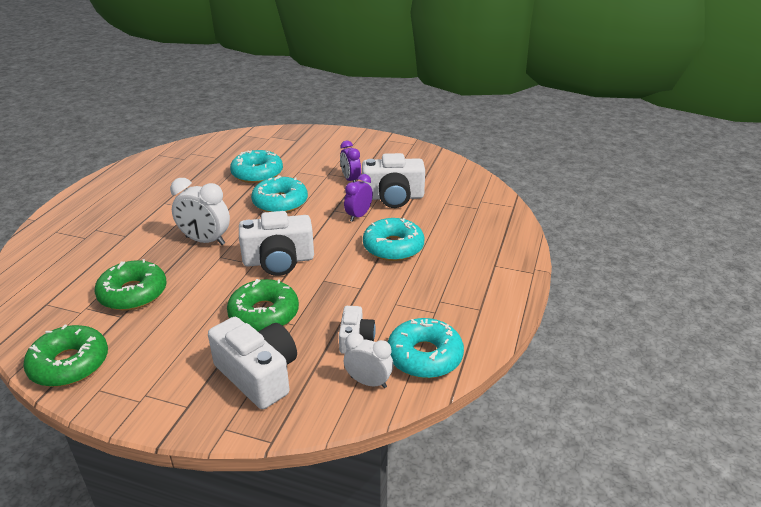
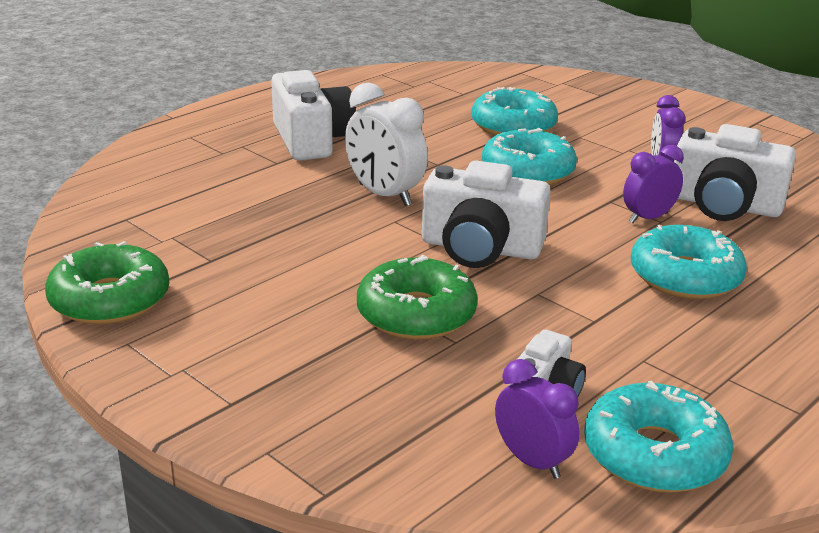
camera: 25 degrees right, 5 degrees down
green donut [95,259,167,311] -> none
white camera [208,317,297,409] -> white camera moved to [271,70,356,161]
white clock [344,333,393,388] -> purple clock [495,359,579,479]

